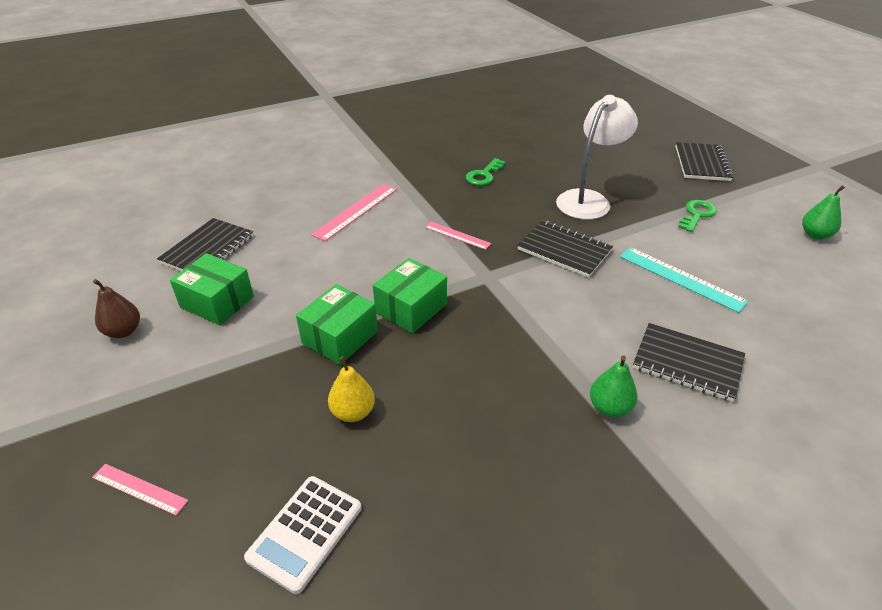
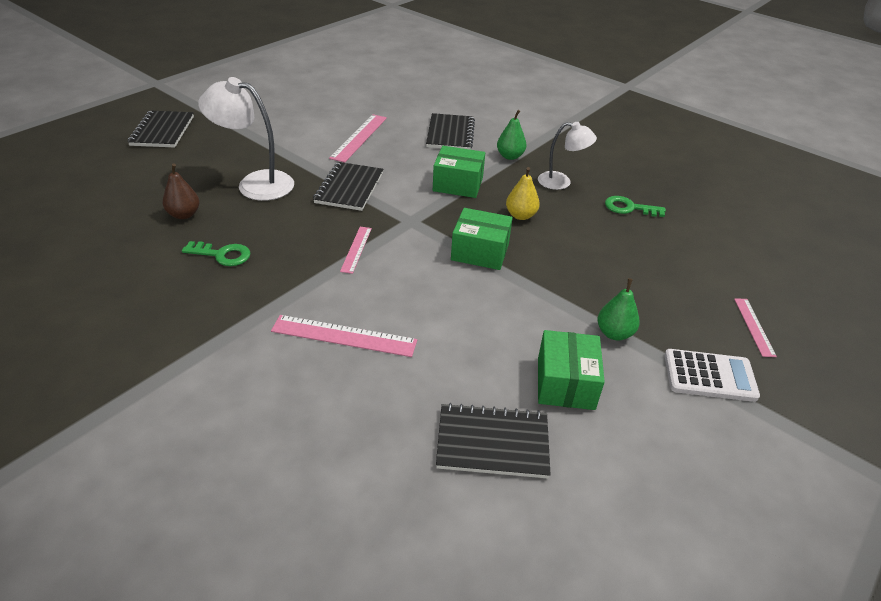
camera: 115 degrees left, 0 degrees up
brown pear [93,279,140,338] -> brown pear moved to [163,163,200,219]
white calculator [244,476,361,594] -> white calculator moved to [664,349,760,402]
green box [296,284,378,365] -> green box moved to [433,146,485,198]
yellow pear [328,356,375,422] -> yellow pear moved to [506,167,540,220]
turquoise ruler [620,247,748,313] -> pink ruler [329,114,387,163]
black notebook [675,142,734,181] -> black notebook turned 75 degrees counterclockwise [127,111,194,148]
green key [678,200,717,232] -> green key moved to [605,196,666,217]
green pear [802,185,845,240] -> green pear moved to [598,278,640,341]
none -> white lamp [538,122,597,190]

